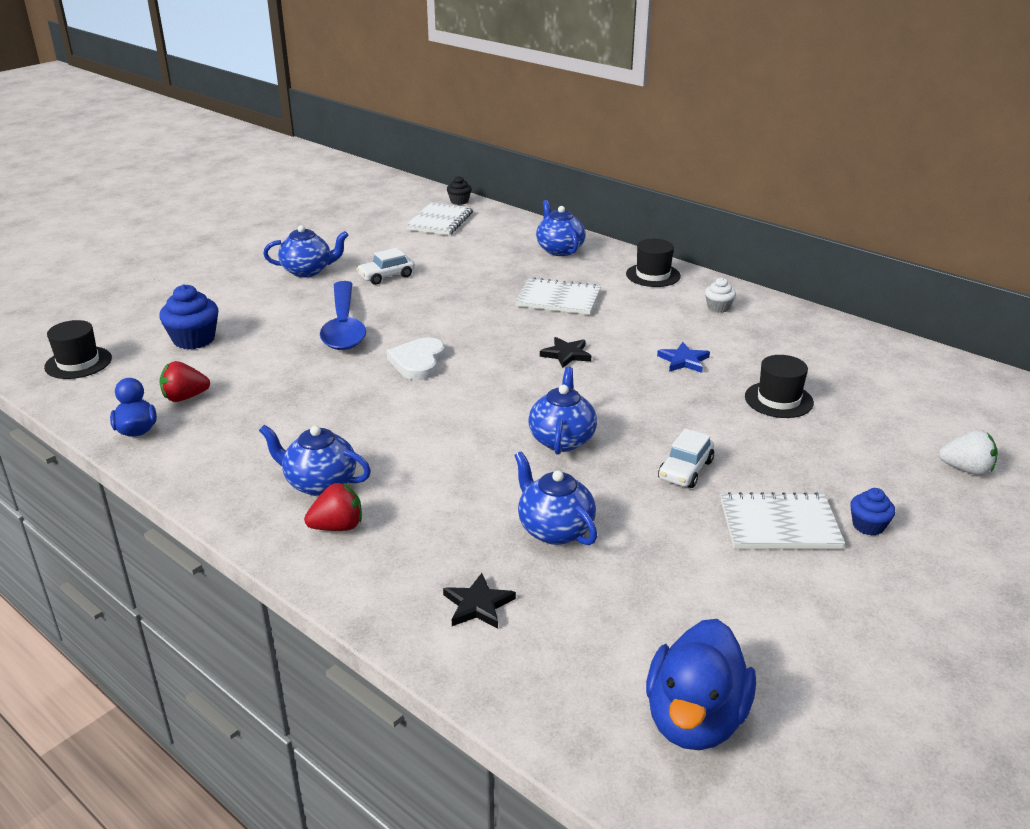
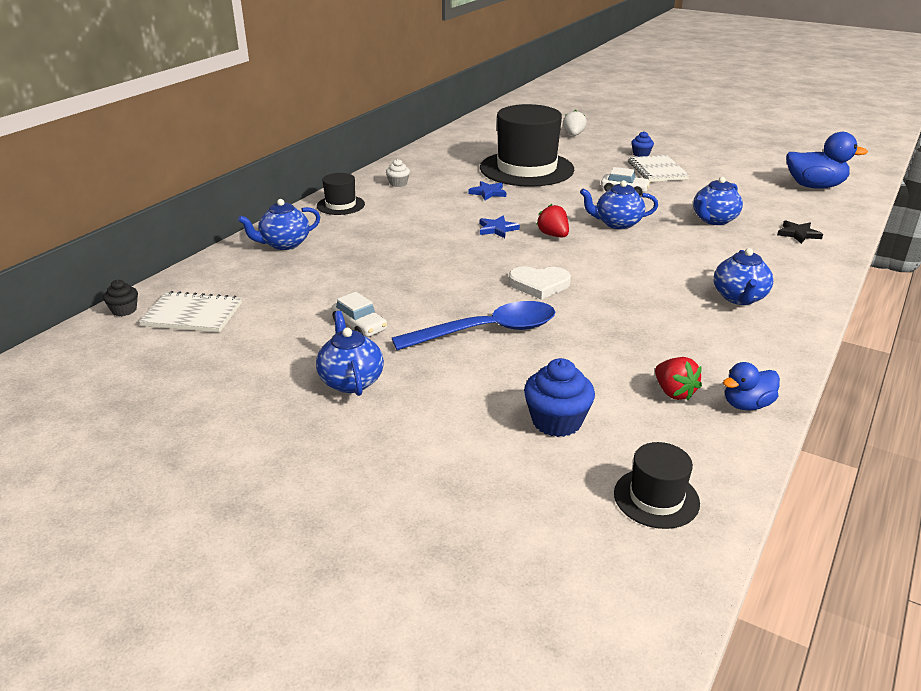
camera: 100 degrees left, 0 degrees up
red strawberry [304,482,362,531] -> red strawberry moved to [536,204,569,237]
white notebook [515,277,601,315] -> none
black star [540,337,591,368] -> blue star [480,216,520,238]
black hat [745,355,814,418] -> black hat [480,104,574,187], size x2.17

